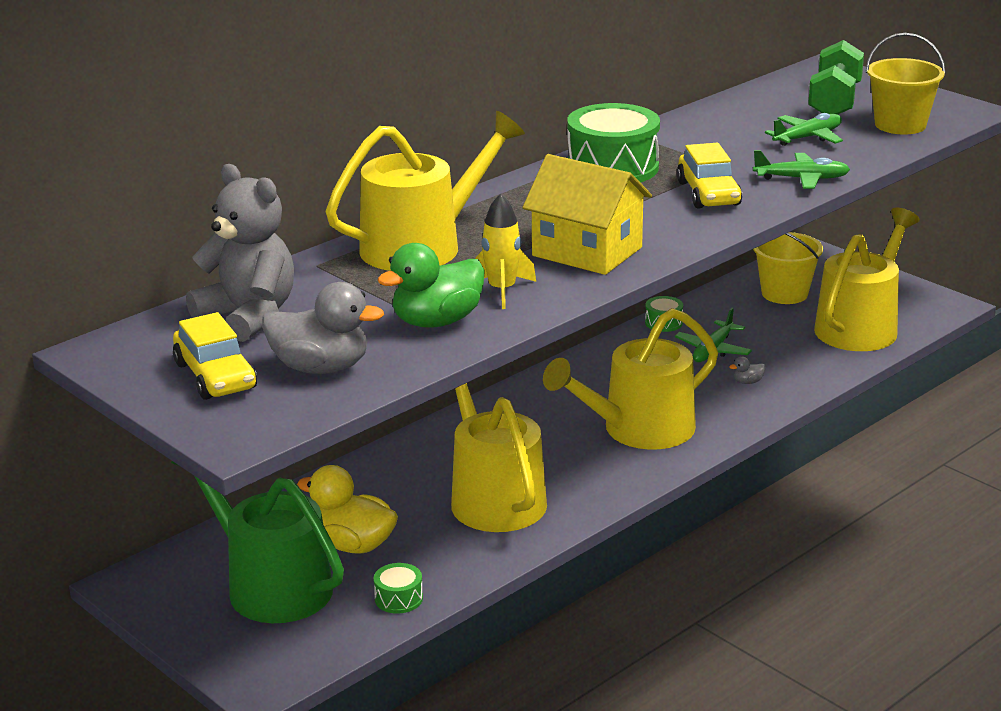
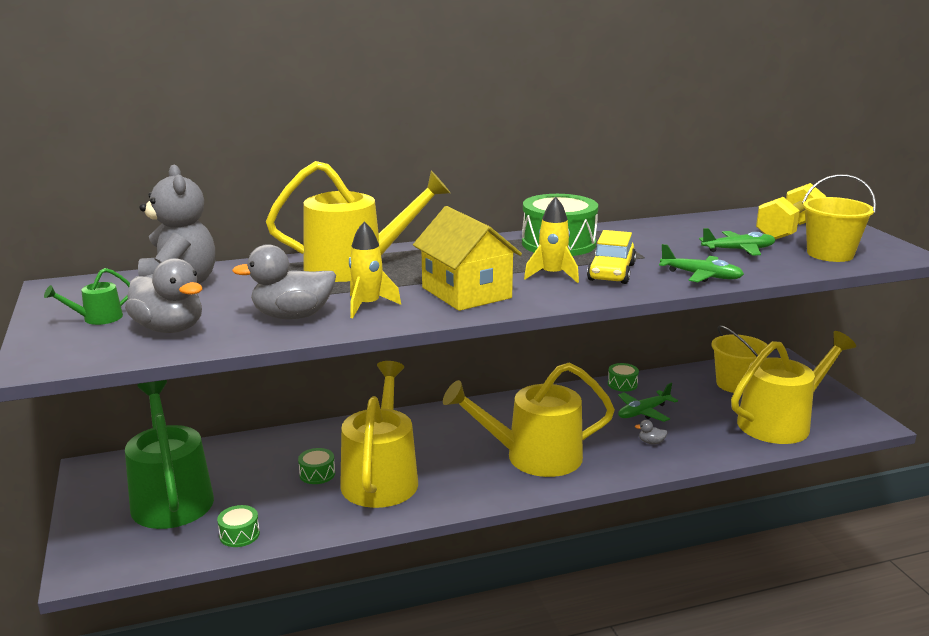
camera: 25 degrees right, 5 degrees down
yellow car [173,312,257,400] -> green watering can [44,268,130,325]
yellow duck [297,465,398,554] -> none
green duck [377,243,485,328] -> grey duck [232,244,336,319]
green dumbbell [808,40,864,114] -> yellow dumbbell [756,183,826,239]
none -> green drum [298,448,335,484]
none -> yellow rocket [524,197,579,283]

